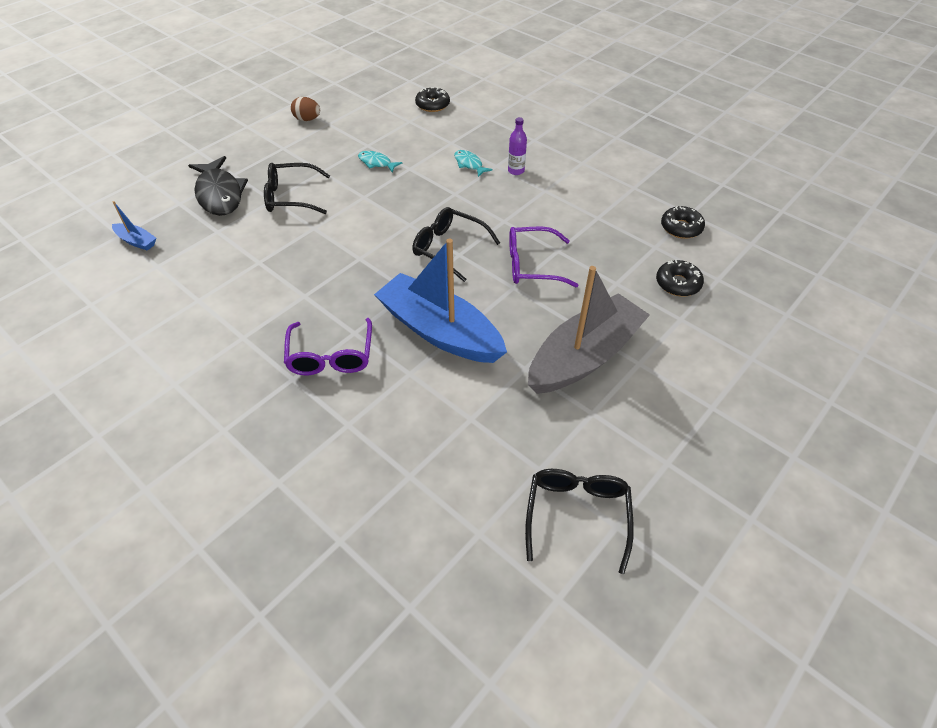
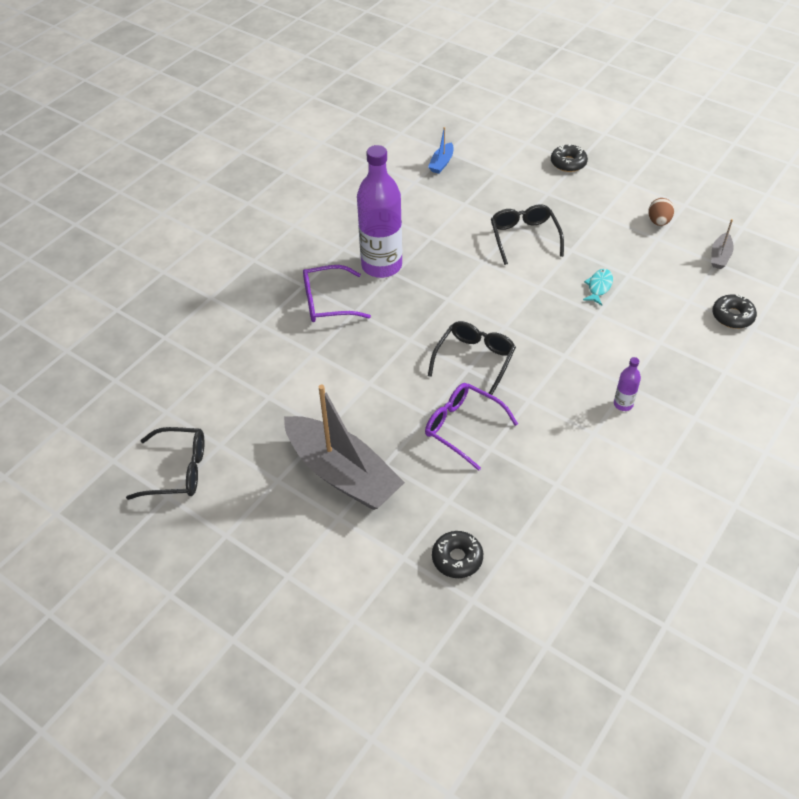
camera: 85 degrees right, 0 degrees up
black fish [188,156,248,216] -> none
blue boat [374,239,507,363] -> none
turquoise fish [454,150,493,177] -> none
purple glasses [509,227,578,287] -> purple glasses turned 45 degrees counterclockwise [425,383,518,471]
black donut [661,206,705,239] -> black donut moved to [551,144,588,172]
none -> purple bottle [357,145,402,278]
none -> grey boat [711,219,734,269]

